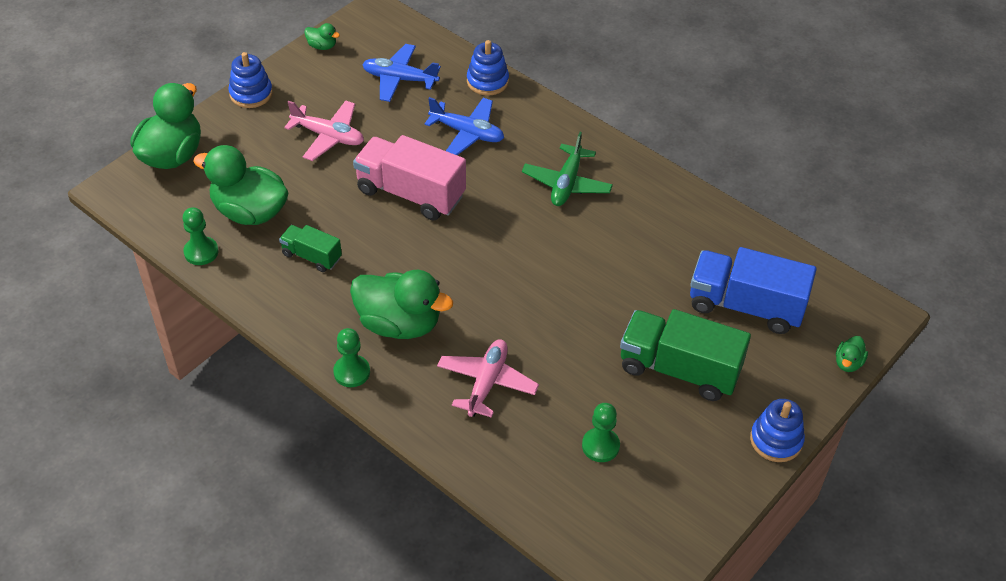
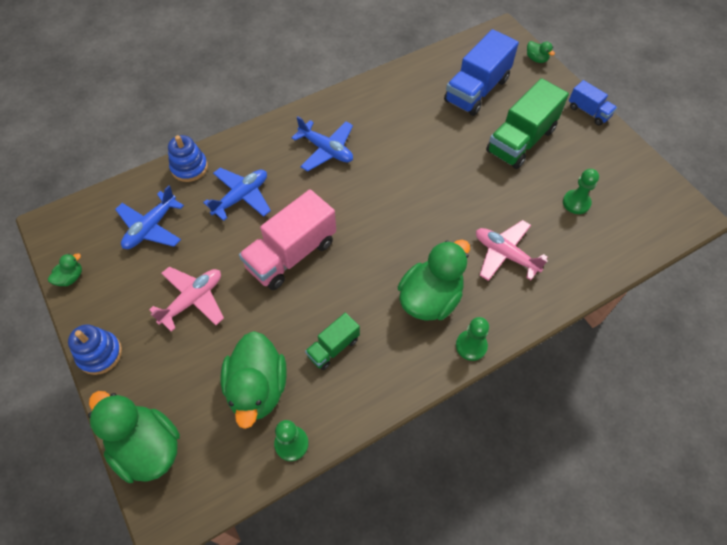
camera: 70 degrees left, 10 degrees up
green duck [193,145,288,225] -> green duck turned 45 degrees counterclockwise [221,331,287,429]
green plane [522,132,613,206] -> blue plane [292,116,353,172]
blue stacking toy [750,399,805,462] -> blue truck [569,80,617,126]

